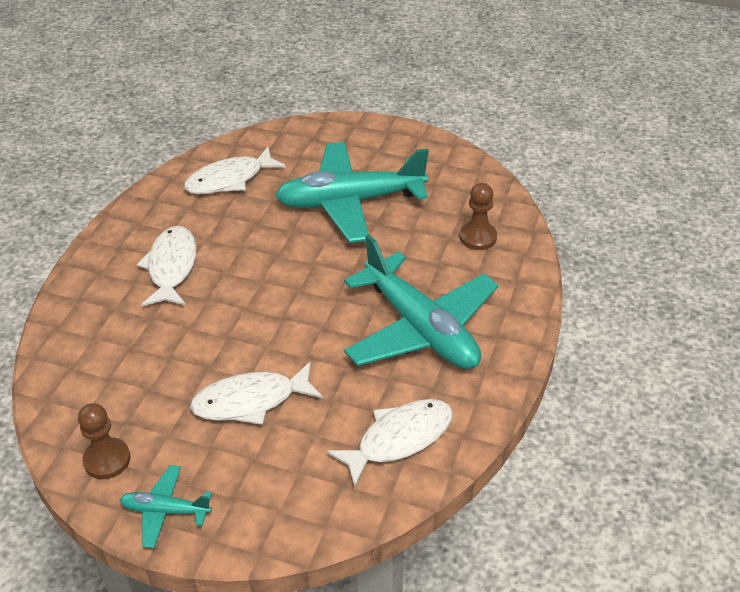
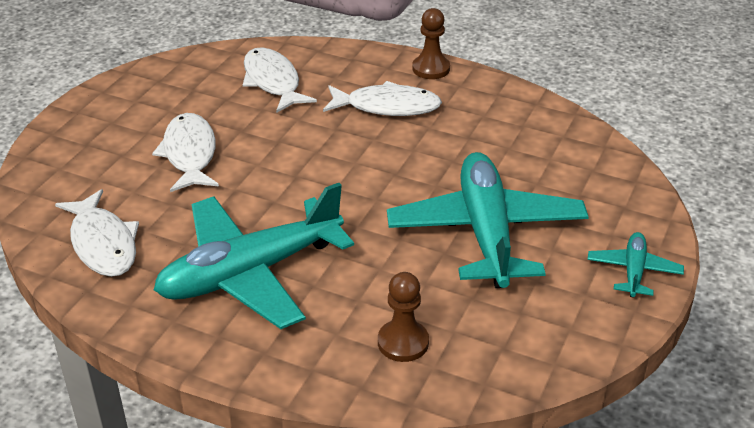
camera: 95 degrees right, 5 degrees down
brown pawn [78,403,131,479] -> brown pawn moved to [412,8,450,79]
turquoise plane [120,465,212,548] -> turquoise plane moved to [587,232,684,298]
white fish [184,147,286,194] -> white fish moved to [243,47,317,113]

